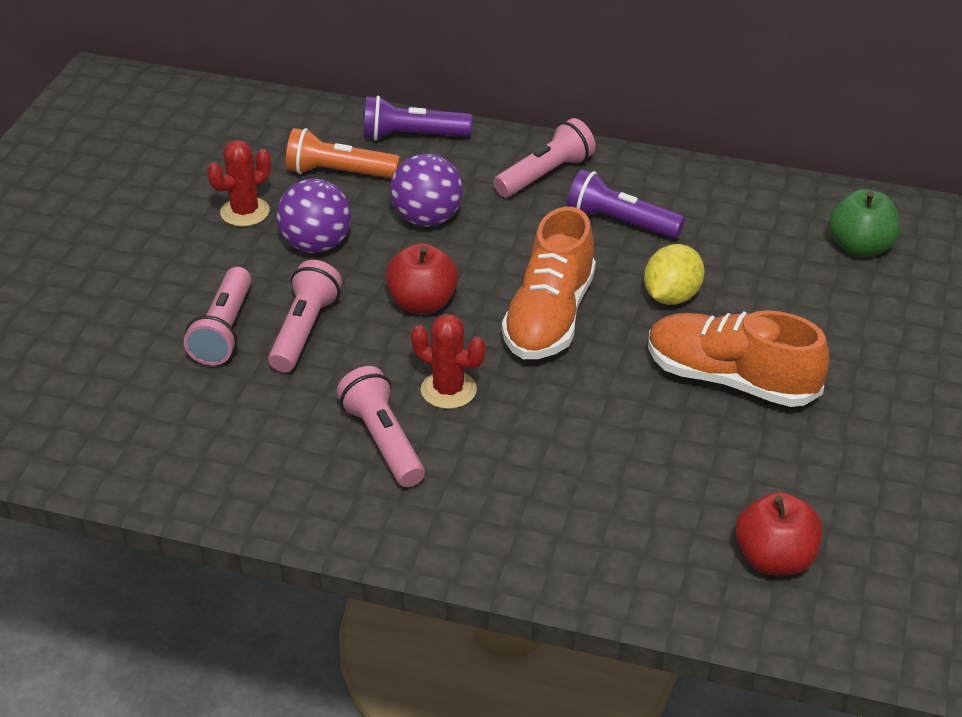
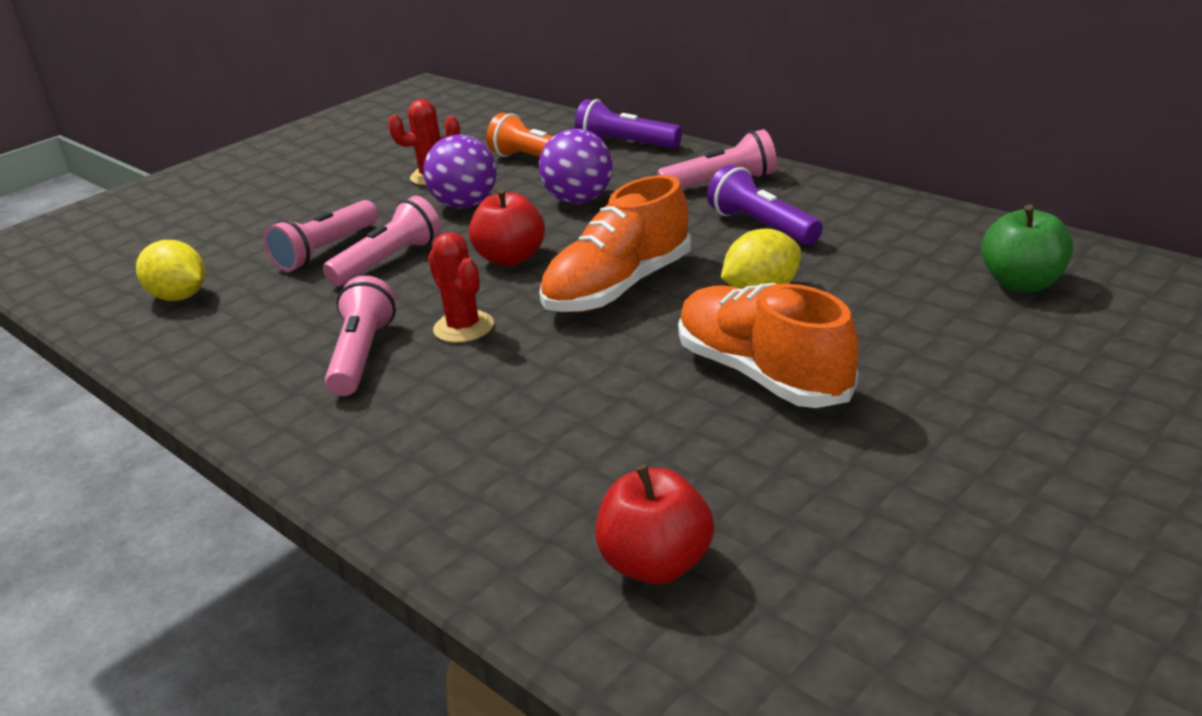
camera: 30 degrees right, 10 degrees down
none -> yellow lemon [136,240,206,301]

